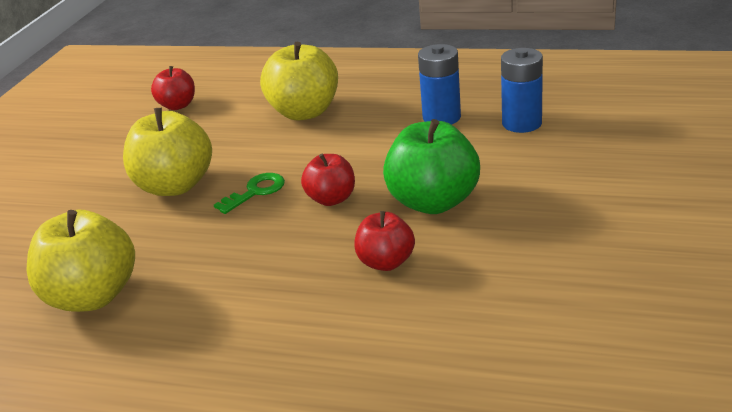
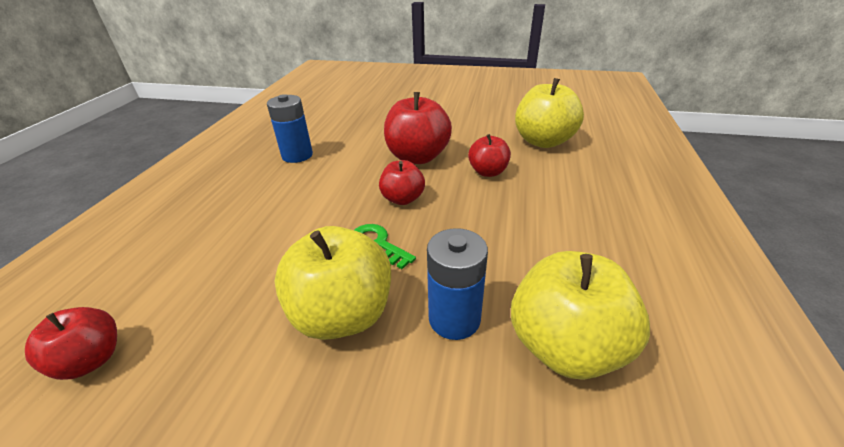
camera: 95 degrees left, 5 degrees up
yellow apple [260,42,338,120] -> yellow apple moved to [515,78,584,148]
green apple [383,119,480,214] -> red apple [384,92,452,164]
blue battery [501,48,543,133] -> blue battery moved to [427,228,488,340]

